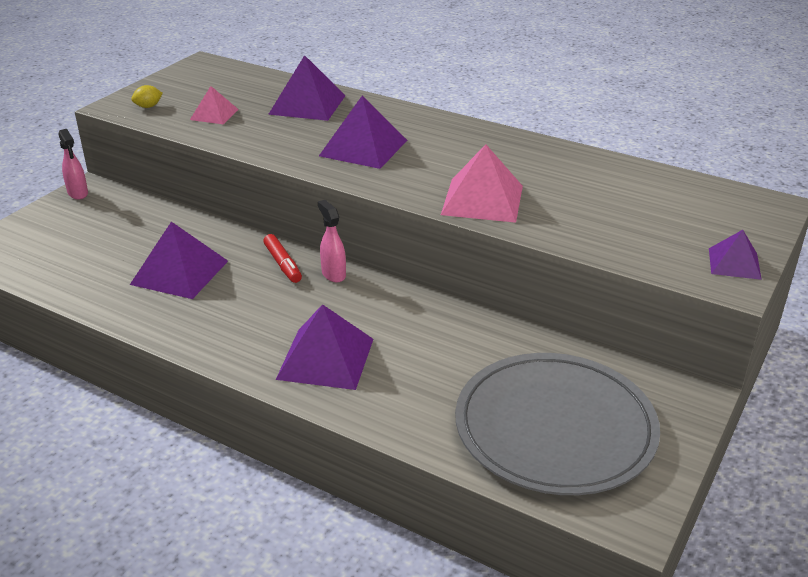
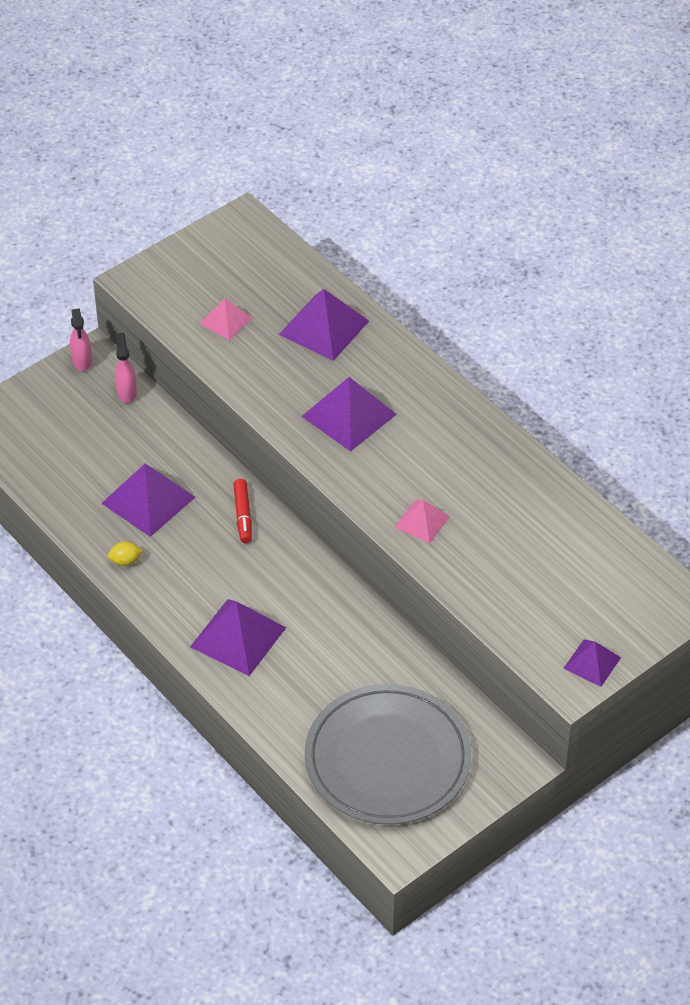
camera: 20 degrees right, 15 degrees up
yellow lemon [131,85,163,108] -> yellow lemon moved to [108,541,143,566]
pink spray bottle [318,200,346,282] -> pink spray bottle moved to [115,333,137,403]
pink pyramid [441,144,523,223] -> pink pyramid [395,500,450,544], size x0.58

